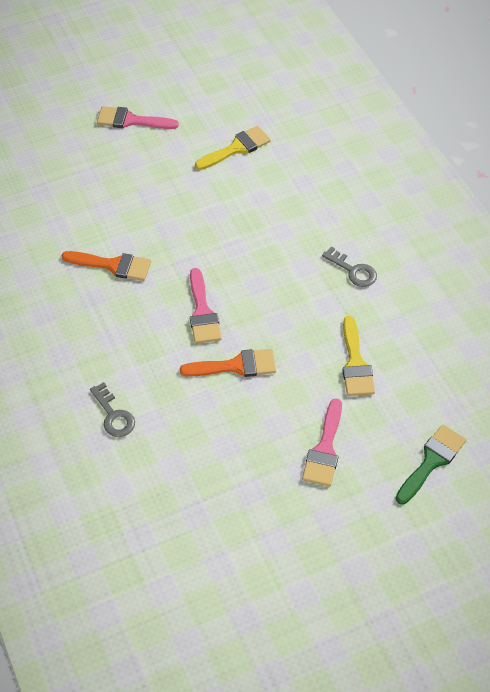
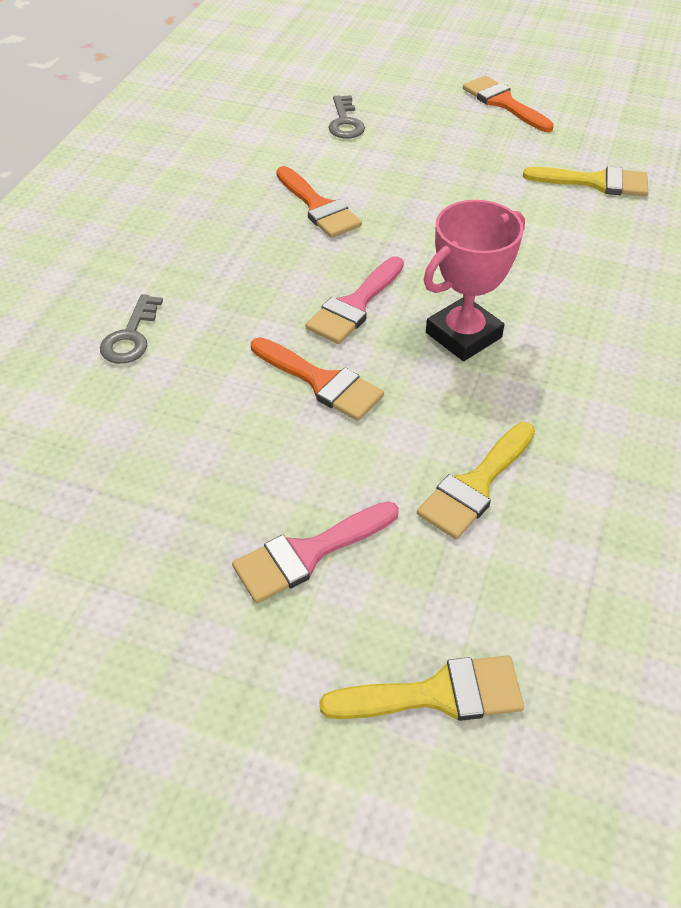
camera: 45 degrees right, 5 degrees down
pink brush [97,106,179,129] -> orange brush [463,75,554,132]
grey key [322,247,377,287] -> grey key moved to [328,95,365,139]
green brush [396,424,466,504] -> yellow brush [319,655,524,721]
none -> pink trophy [423,200,525,361]

